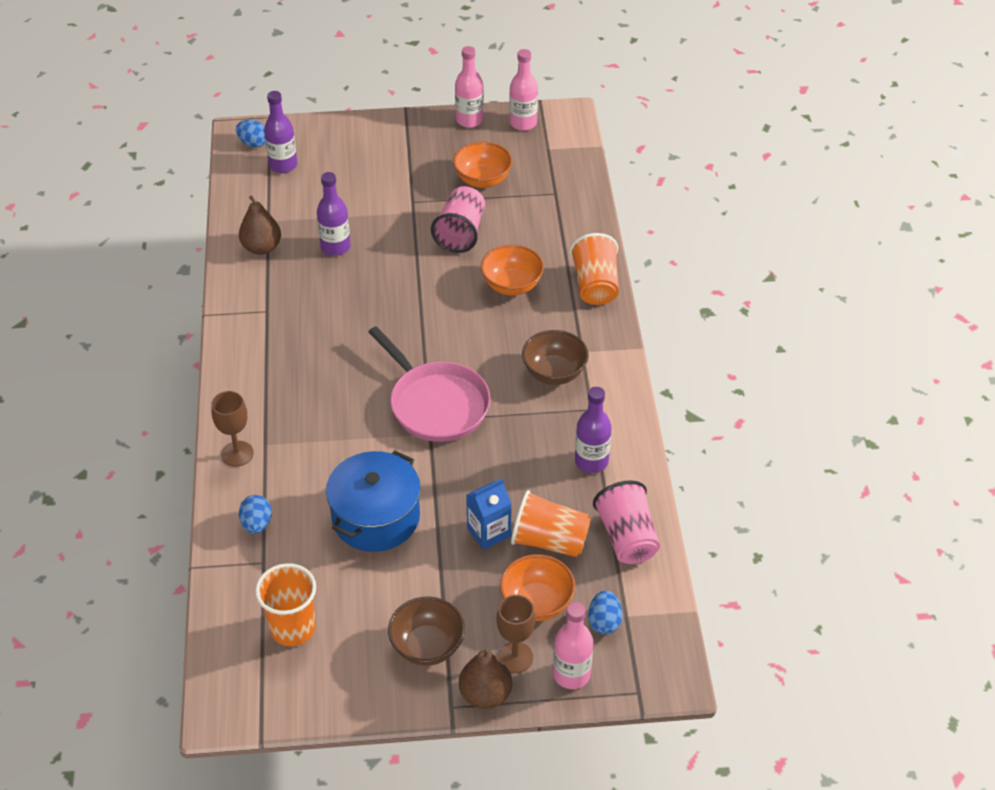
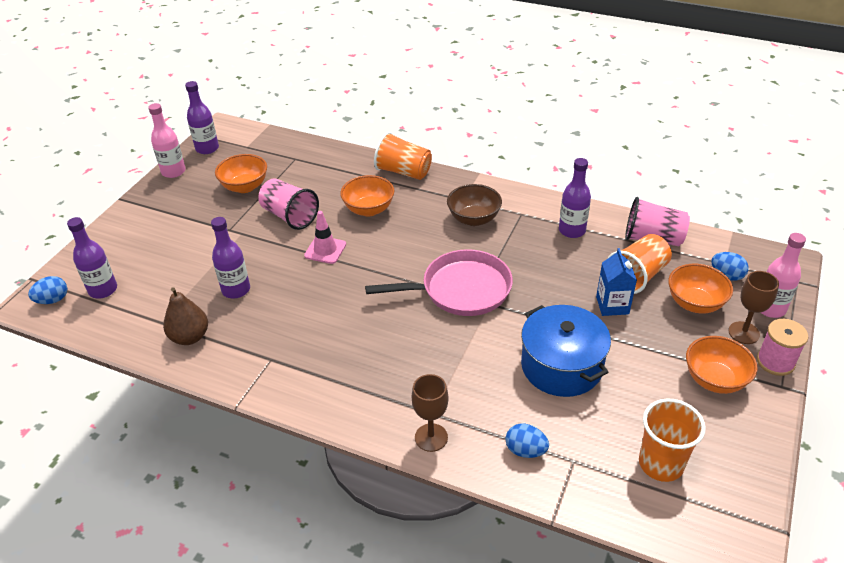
camera: 60 degrees left, 5 degrees down
brown bowl [388,596,465,666] -> orange bowl [686,336,757,394]
brown pear [459,648,512,709] -> pink spool [757,319,808,376]
pink bottle [509,49,538,131] -> purple bottle [185,81,219,154]
none -> pink traffic cone [304,211,346,264]

